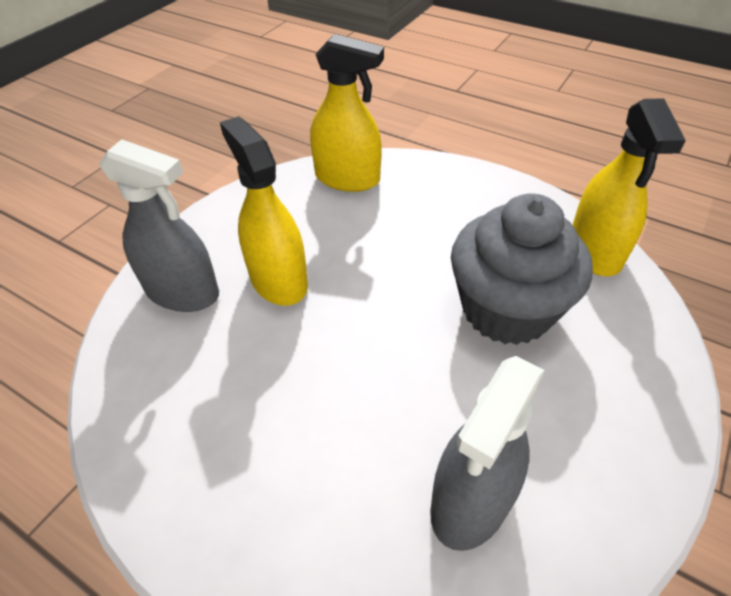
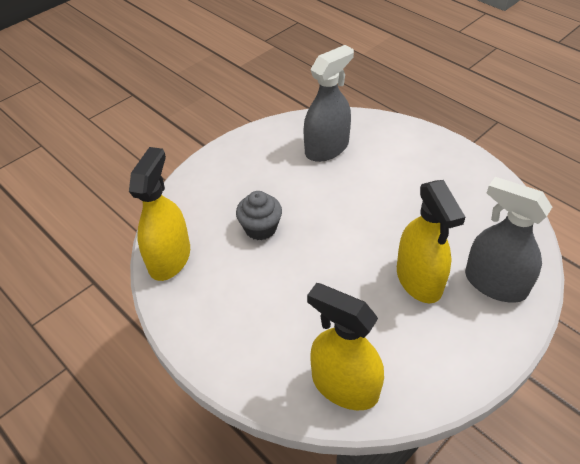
camera: 165 degrees left, 0 degrees up
grey cupcake [451,193,593,345] -> grey cupcake [236,191,282,240], size x0.52

